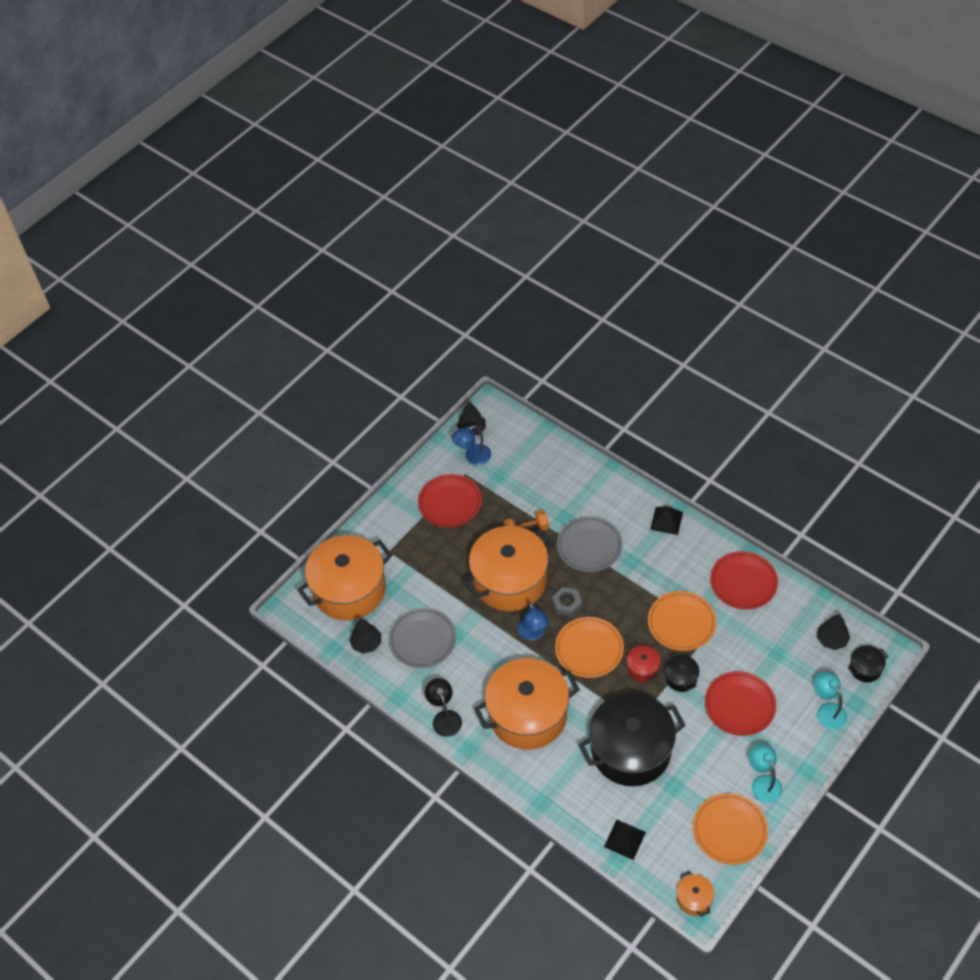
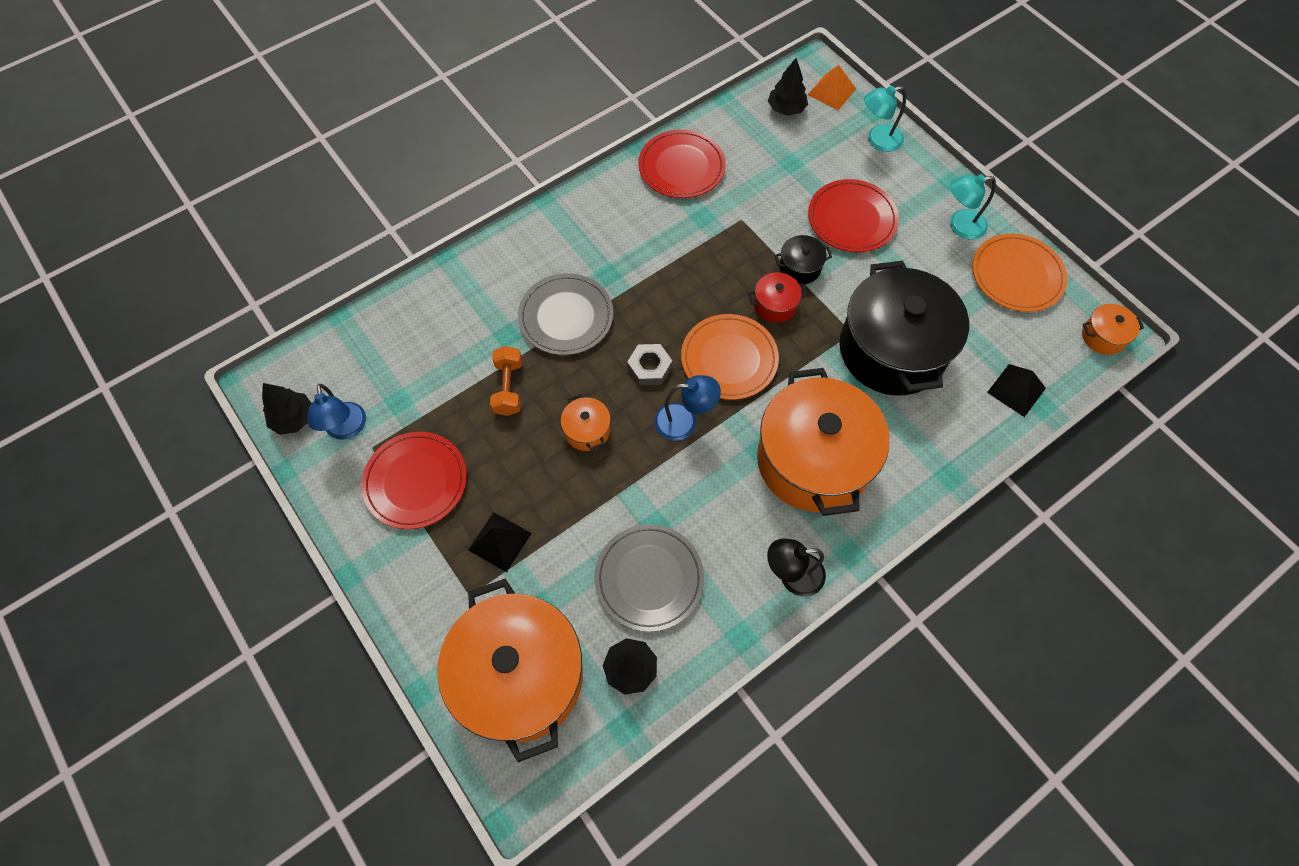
camera: 80 degrees left, 10 degrees up
orange pot [463,526,554,611] -> orange pot [561,394,611,451], size x0.41
orange plate [648,591,716,651] -> none
black pyramid [650,506,683,535] -> black pyramid moved to [468,512,532,572]
black pot [847,645,888,682] -> orange pyramid [808,65,856,110]

